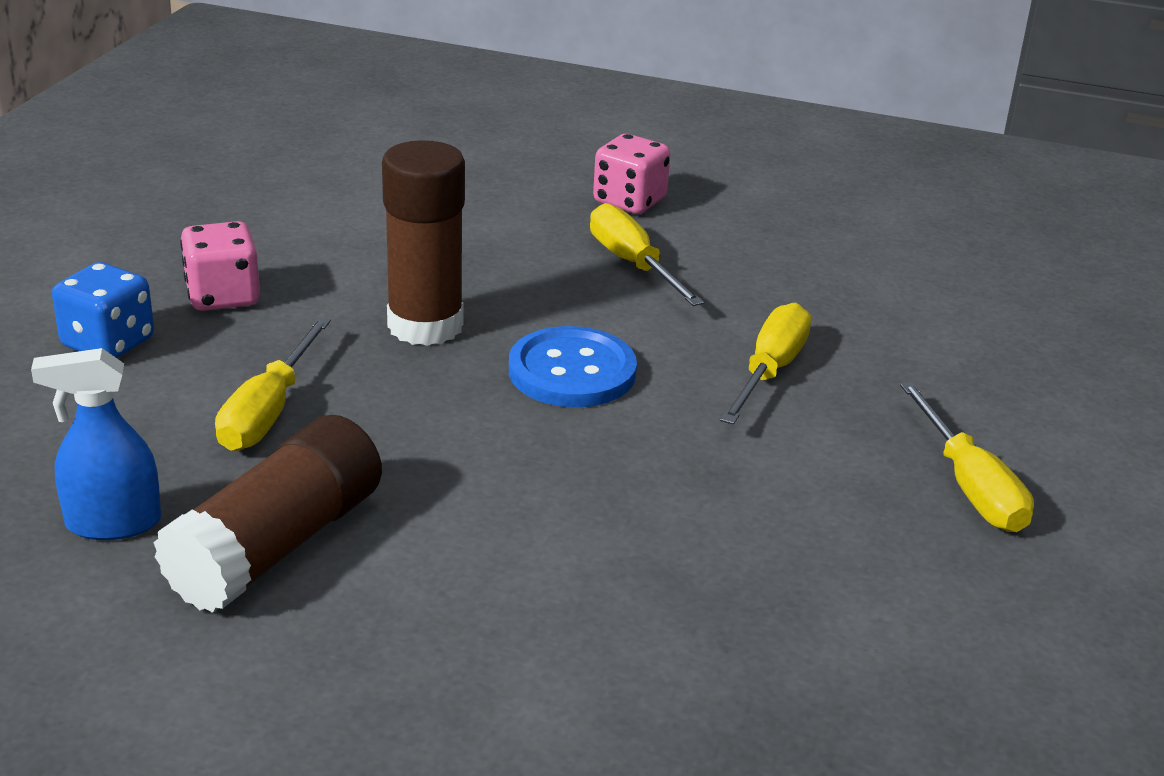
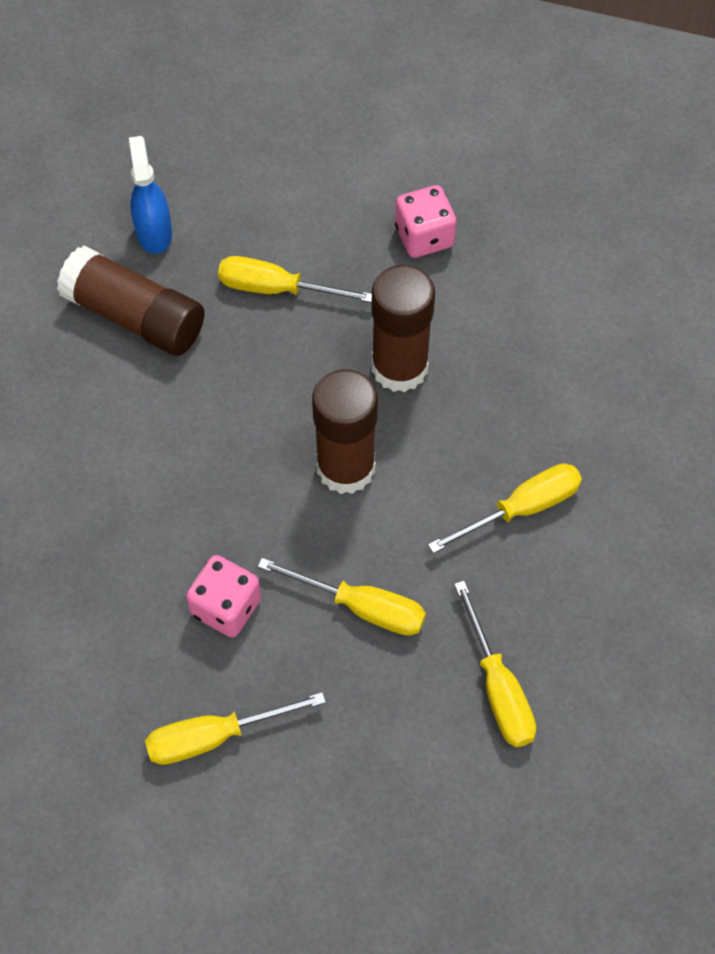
camera: 90 degrees right, 30 degrees up
blue dice [52,262,154,358] -> none
blue button [509,326,637,407] -> brown glue stick [312,369,378,494]
pink dice [593,134,670,214] -> pink dice moved to [186,555,261,637]
none -> yellow screwdriver [454,581,536,747]

